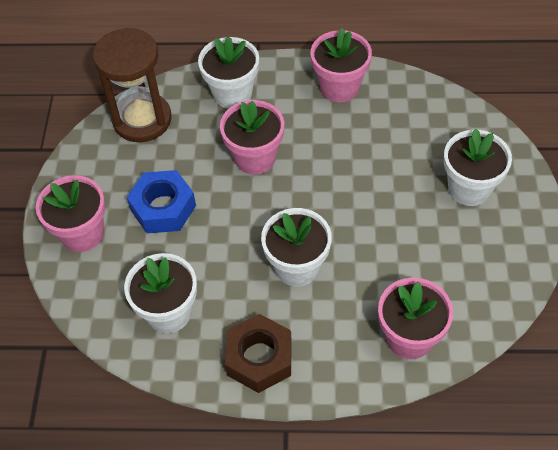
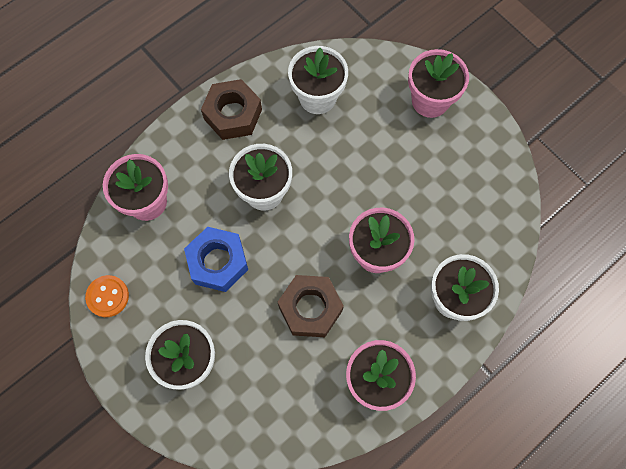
camera: 135 degrees right, 15 degrees up
brown hourglass [93,28,172,142] -> none
blue nut [127,170,196,233] -> blue nut moved to [184,227,248,292]
none -> orange button [85,275,129,317]
none -> brown nut [278,275,344,337]

